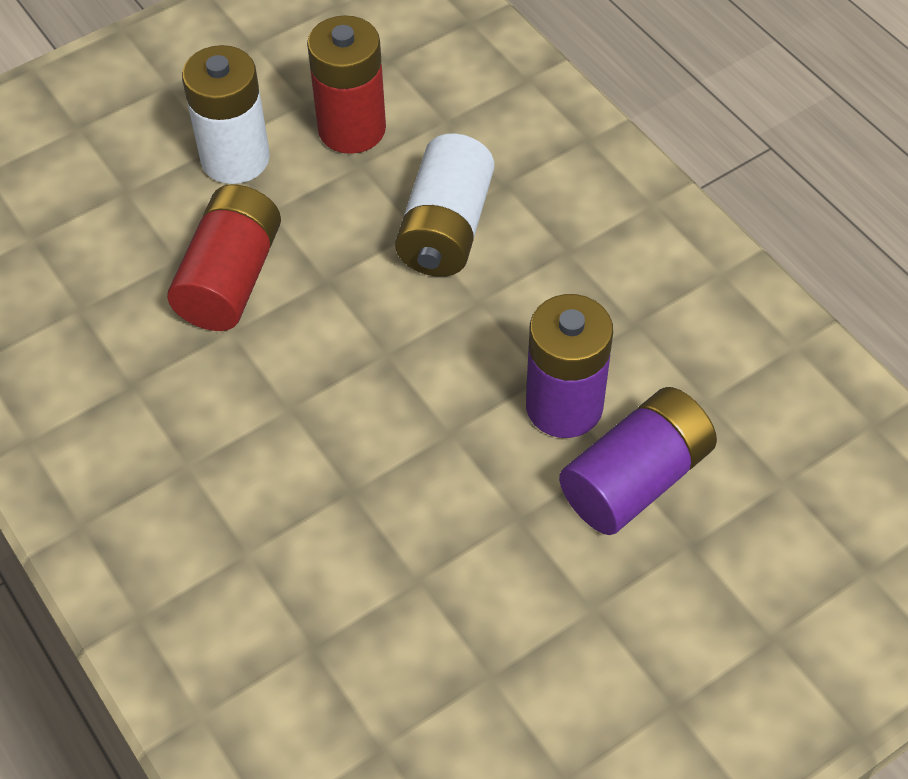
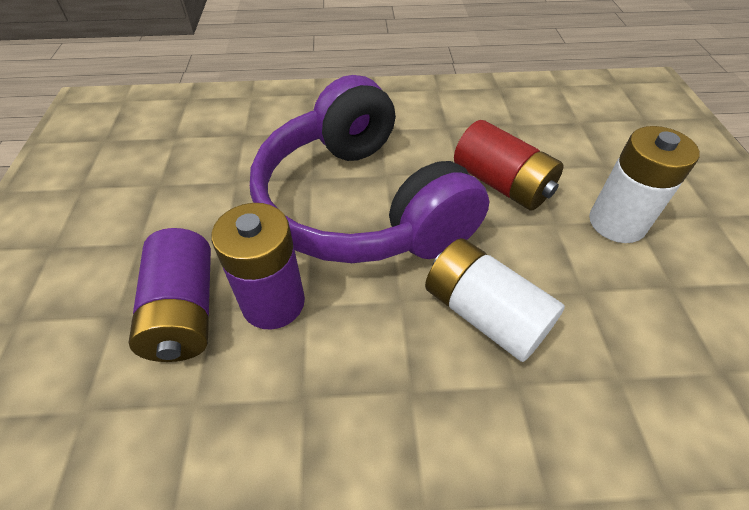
camera: 120 degrees right, 5 degrees down
red battery [307,15,386,154] -> none
none -> purple headphones [250,75,489,263]

